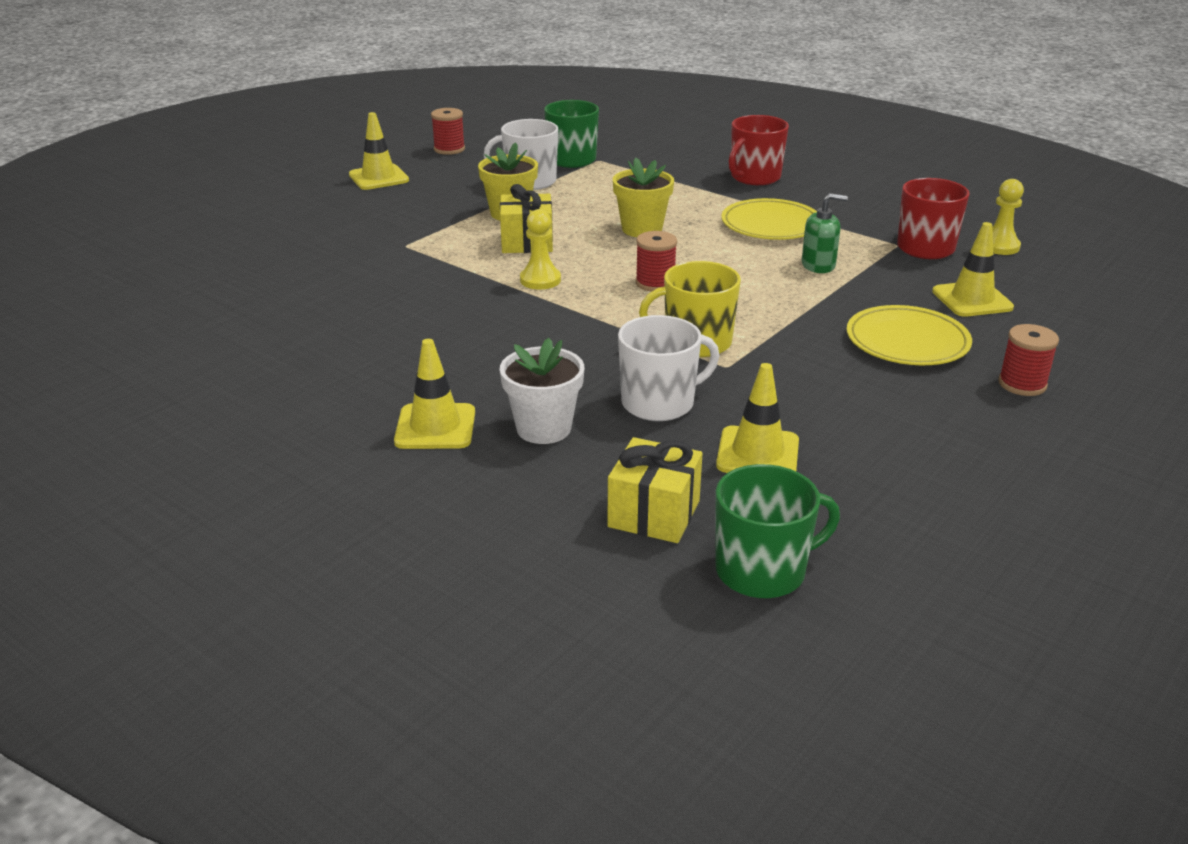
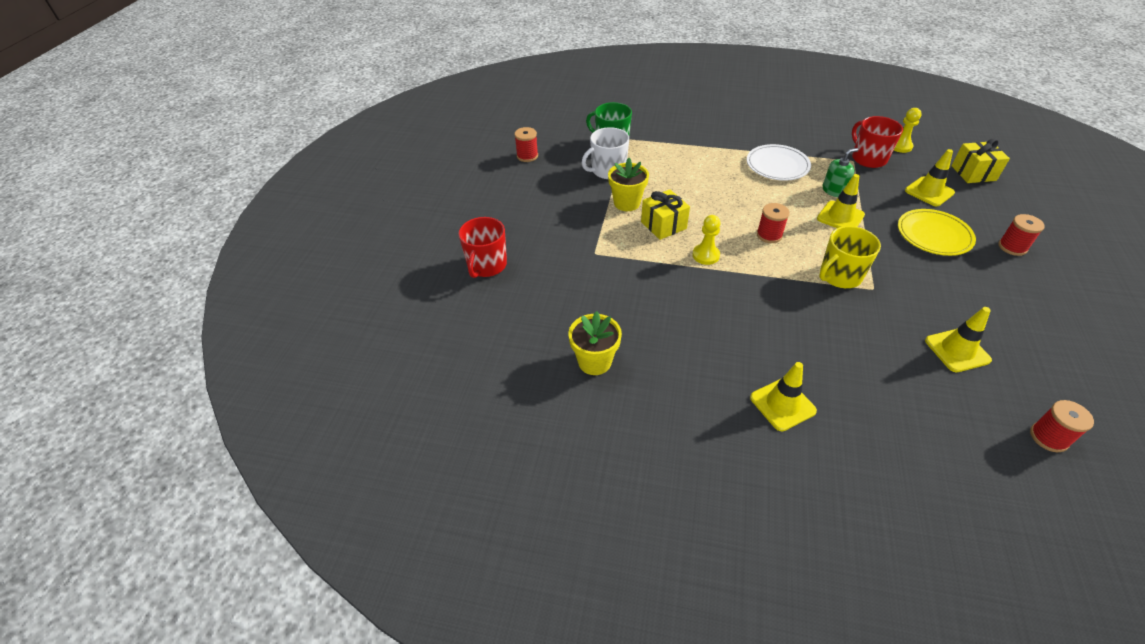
camera: 25 degrees left, 15 degrees up
yellow traffic cone [349,112,409,190] -> yellow traffic cone moved to [817,174,865,228]
white flower pot [500,338,584,444] -> none
yellow gift [607,437,703,543] -> yellow gift moved to [951,139,1010,183]
yellow flower pot [613,158,674,237] -> yellow flower pot moved to [568,311,622,375]
white mug [618,315,719,421] -> none
green mug [716,464,840,598] -> red spool [1030,400,1094,452]
yellow plate [721,198,817,240] -> white plate [747,144,811,181]
red mug [729,115,789,185] -> red mug moved to [458,217,507,278]

